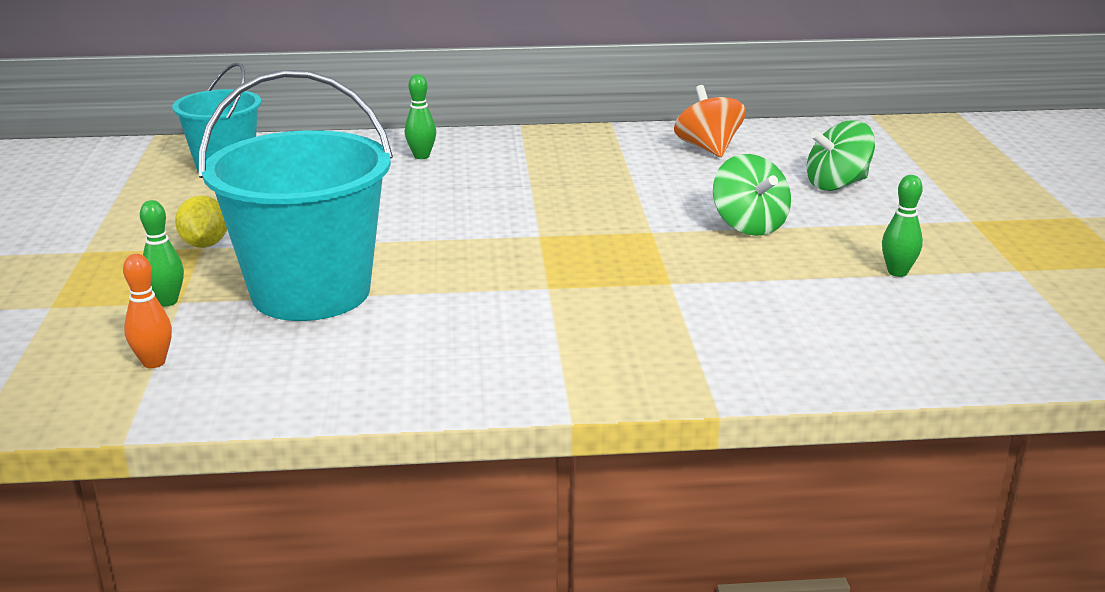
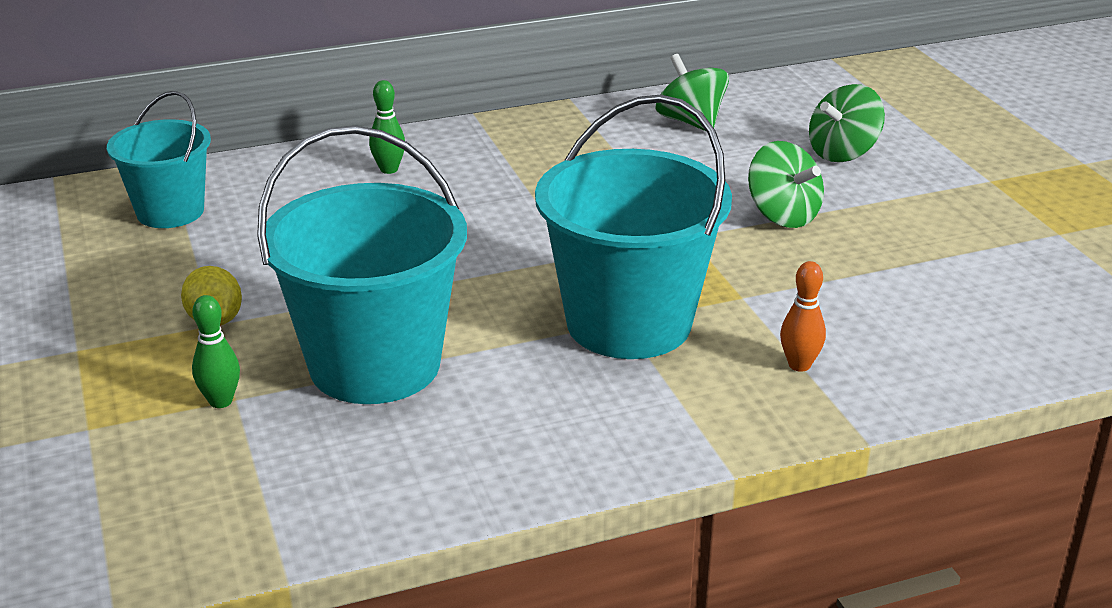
camera: 15 degrees left, 5 degrees up
orange bowling pin [123,254,172,368] -> orange bowling pin moved to [780,261,826,372]
orange spinning top [674,85,746,157] -> green spinning top [655,54,729,131]
green bowling pin [882,175,923,277] -> none
none -> turquoise bucket [535,95,732,359]

